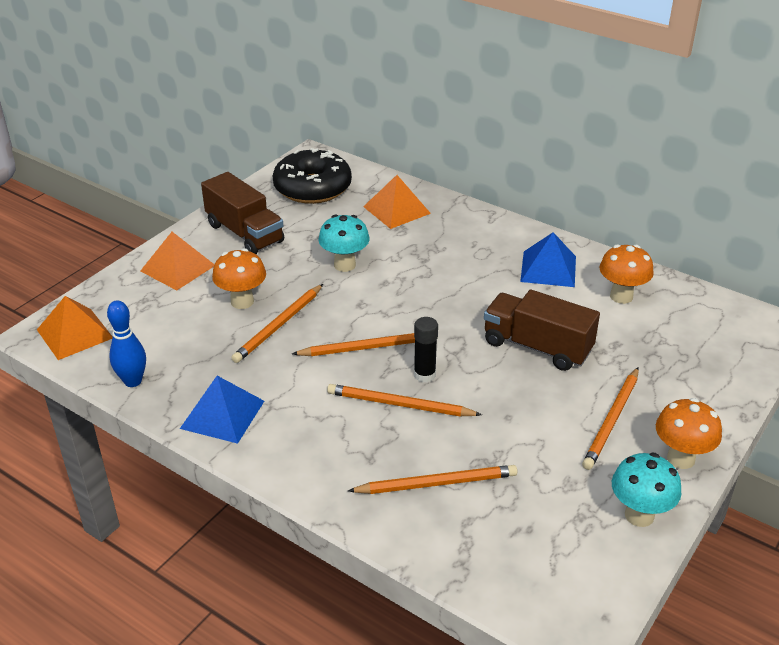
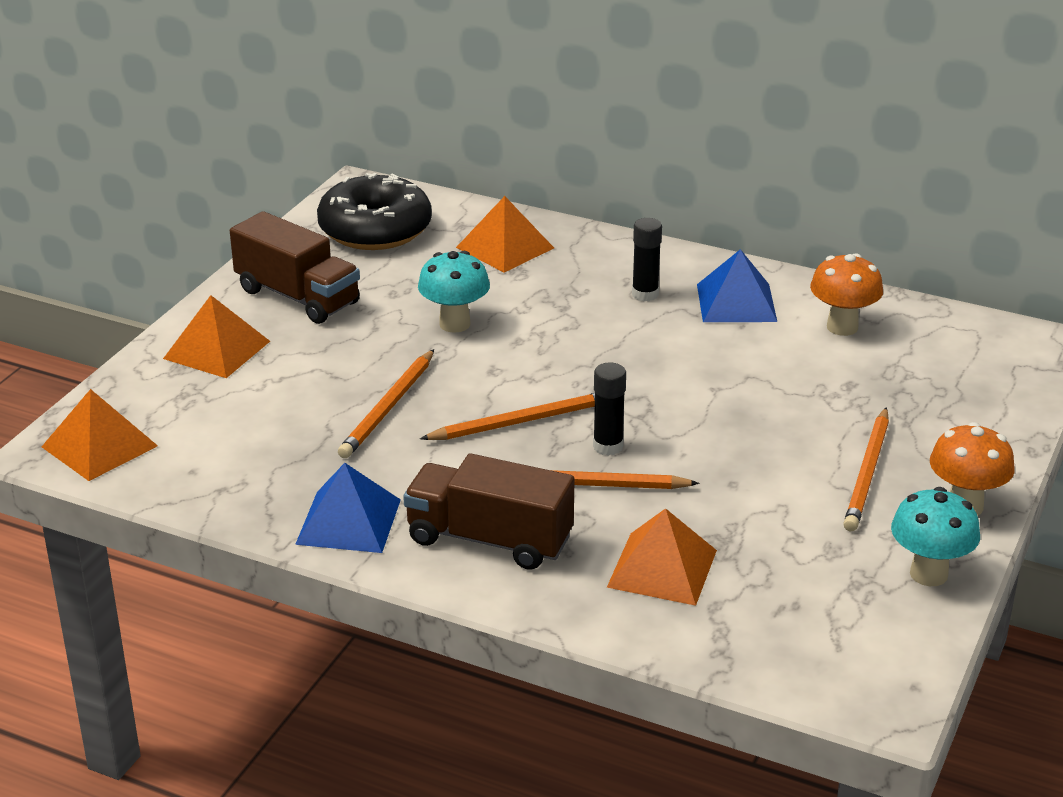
camera: 10 degrees left, 5 degrees down
blue bowling pin [107,300,146,387] -> none
orange mushroom [212,248,266,309] -> none
orange pencil [348,465,517,494] -> orange pyramid [607,508,717,606]
brown truck [484,290,600,371] -> brown truck moved to [403,453,575,570]
none -> black glue stick [632,218,662,301]

